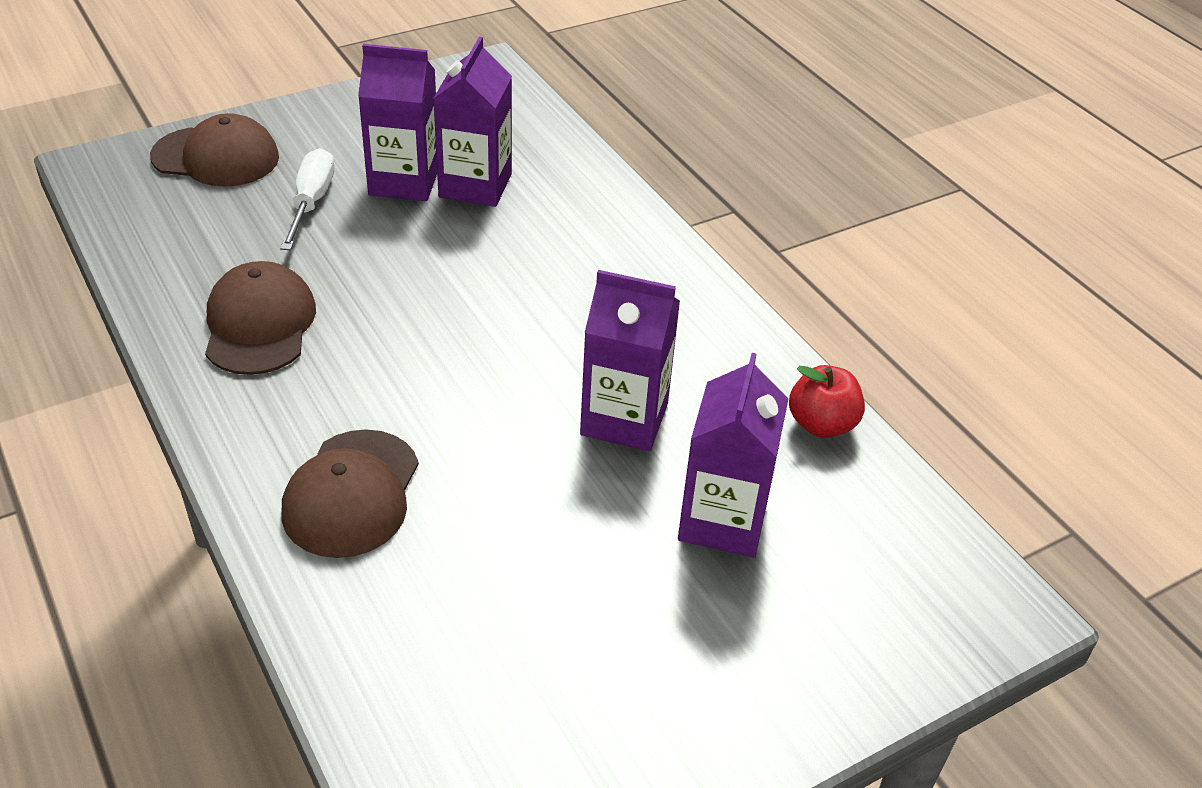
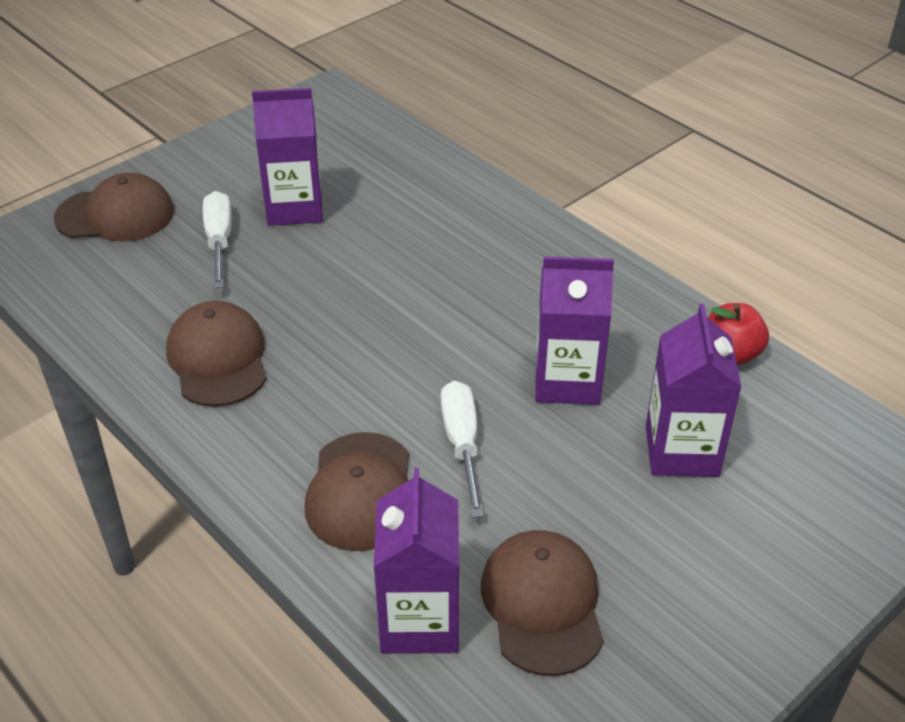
camera: 10 degrees left, 0 degrees up
purple carton [433,37,512,207] -> purple carton moved to [374,467,460,654]
none -> white screwdriver [441,381,483,518]
none -> brown cap [481,530,603,676]

